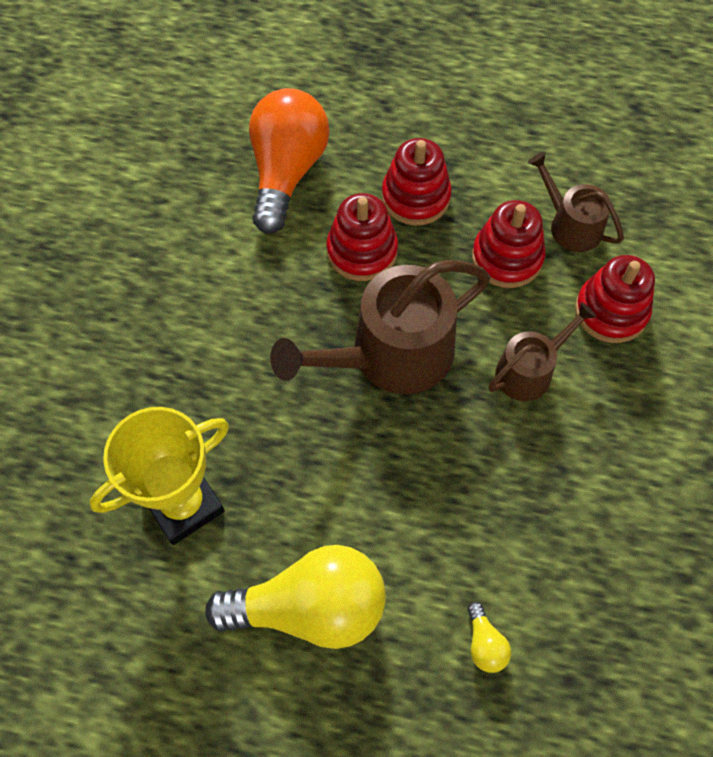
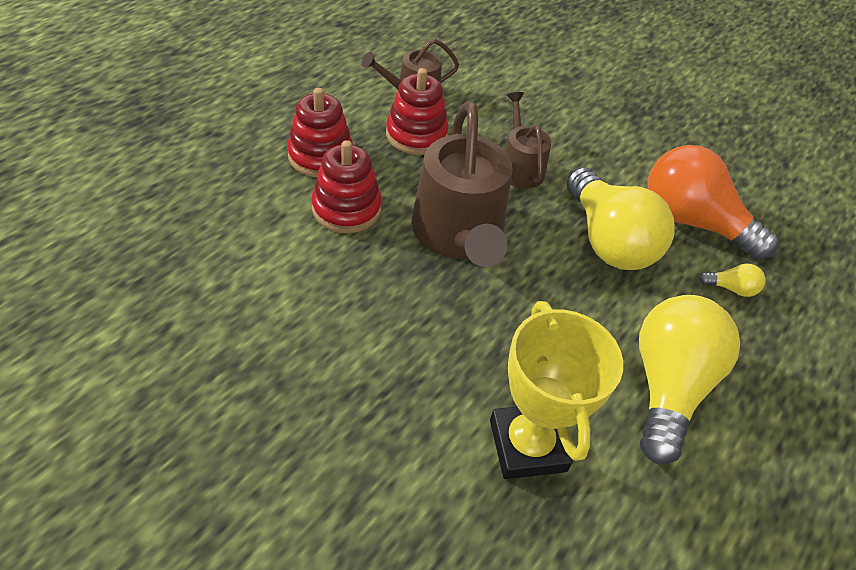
camera: 70 degrees left, 15 degrees down
orange light bulb [249,88,330,234] -> orange light bulb moved to [647,145,778,260]
red stacking toy [575,255,655,343] -> none
none -> yellow light bulb [567,167,675,270]

